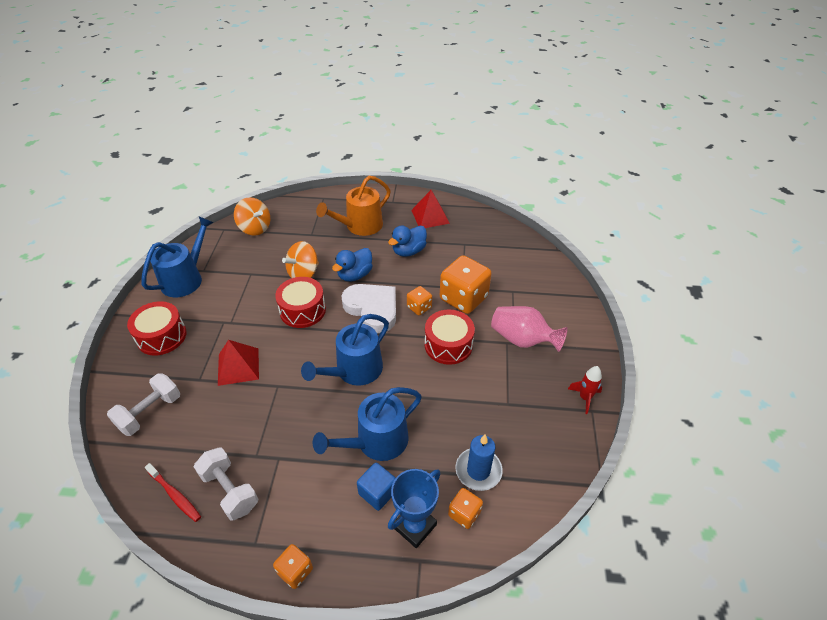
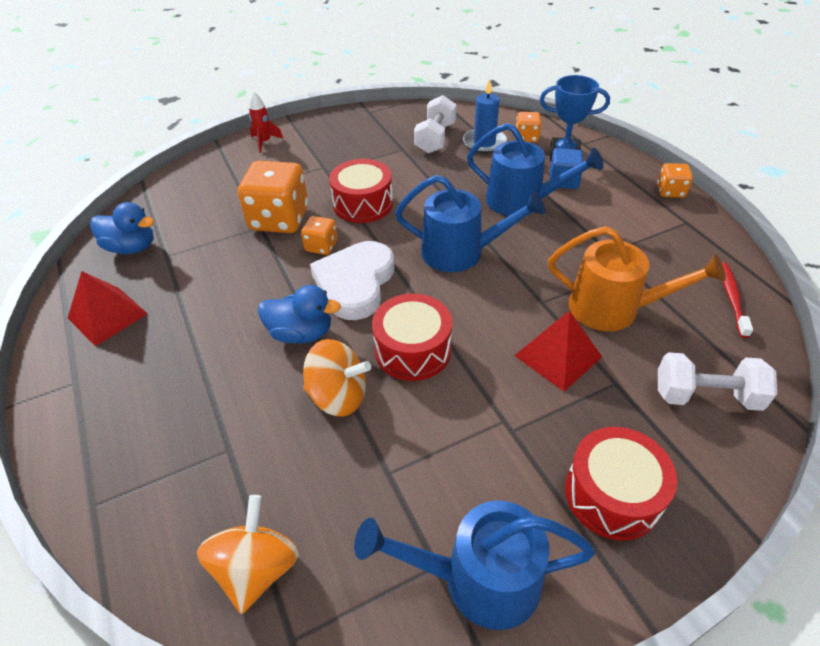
camera: 120 degrees left, 0 degrees up
white dumbbell [194,447,258,520] -> white dumbbell moved to [414,95,457,154]
orange watering can [316,176,391,236] -> orange watering can moved to [548,226,726,331]
blue duck [388,226,427,257] -> blue duck moved to [90,202,154,254]
pink vase [491,306,568,352] -> none
red rocket [568,366,602,414] -> red rocket moved to [249,91,284,153]

